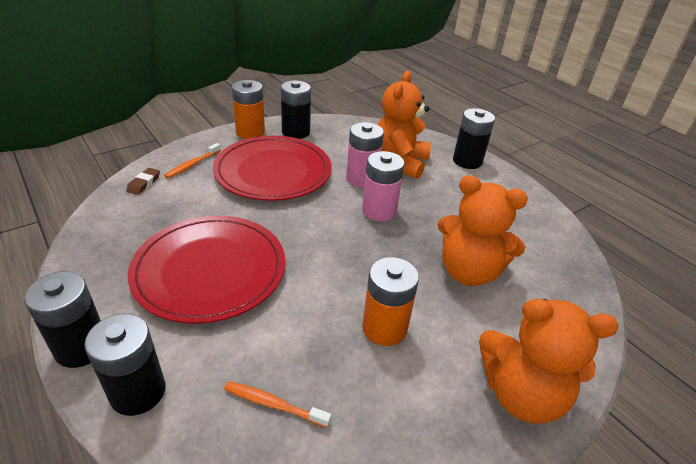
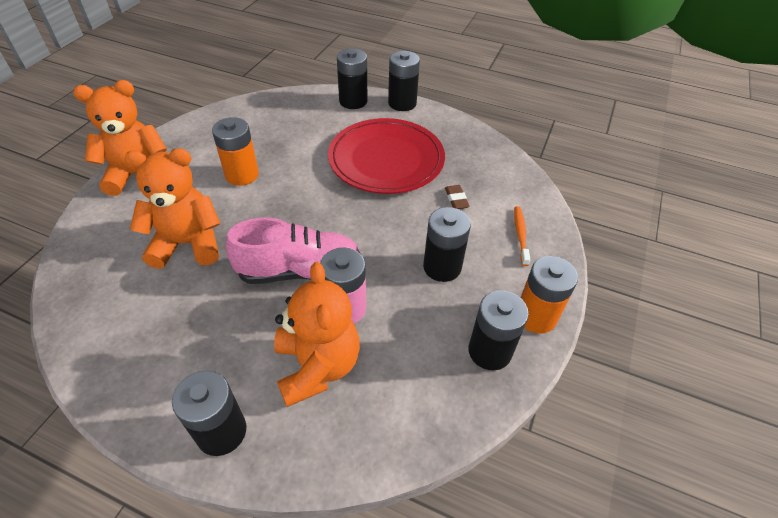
camera: 150 degrees right, 10 degrees up
brown eraser [126,168,160,195] -> brown eraser moved to [445,185,470,209]
red plate [213,136,331,201] -> black battery [423,207,471,282]
orange toothbrush [224,381,331,428] -> none
pink battery [362,151,405,222] -> pink shoe [225,218,361,284]

